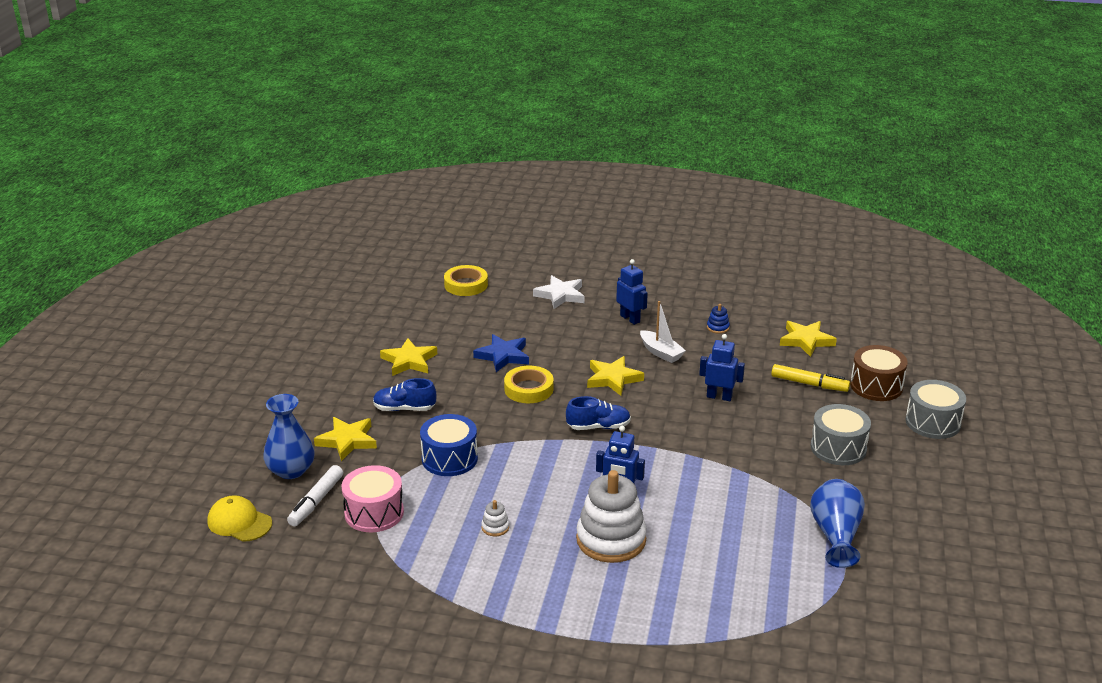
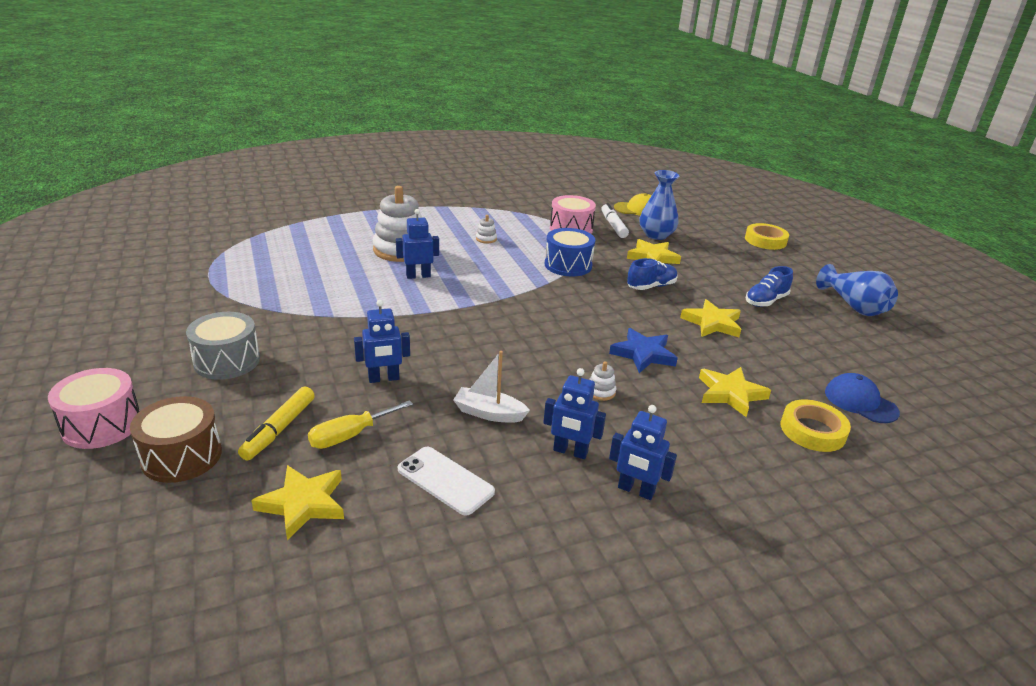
camera: 145 degrees right, 0 degrees up
yellow tape [504,366,554,403] -> yellow tape moved to [745,223,789,250]
white star [533,275,585,309] -> none
blue shoe [566,396,631,430] -> blue shoe moved to [745,266,793,307]
yellow star [587,356,644,396] -> yellow star moved to [699,367,771,417]
blue stacking toy [707,304,730,334] -> white phone [398,447,495,516]
yellow marker [771,364,850,392] -> yellow marker turned 60 degrees counterclockwise [238,386,315,460]
blue vase [810,479,865,568] -> blue vase moved to [816,264,898,316]
grey drum [905,380,966,439] -> pink drum [48,368,140,449]
none -> yellow screwdriver [308,400,413,449]
none -> white stacking toy [589,361,616,401]
none -> blue robot [609,405,677,500]
none -> blue cap [825,373,900,423]

